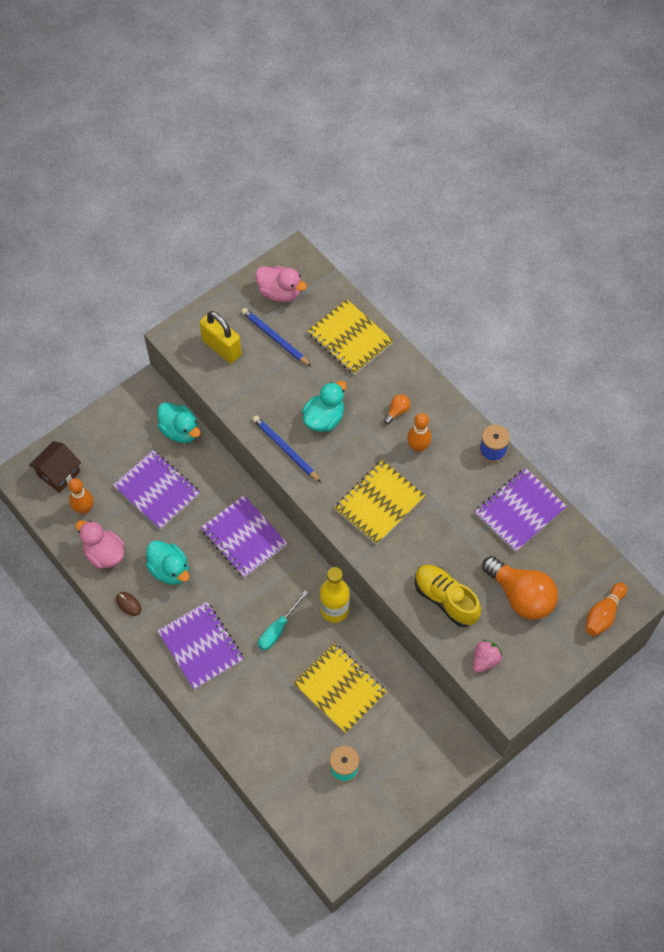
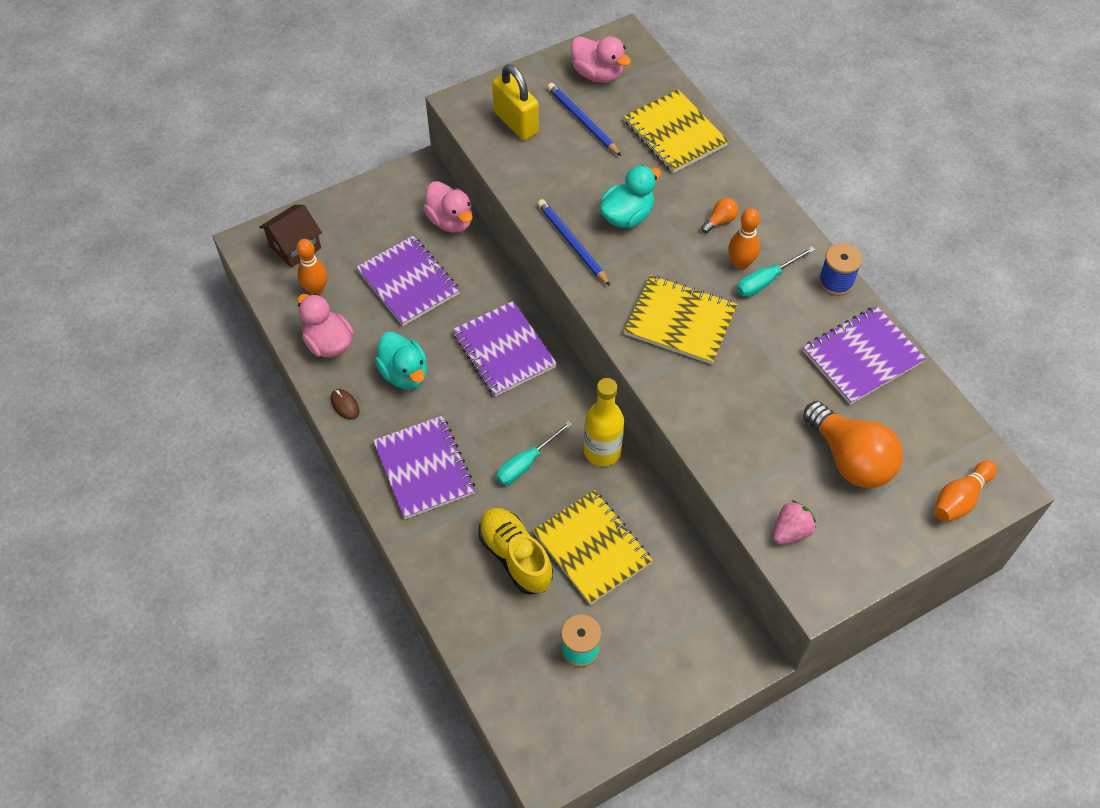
camera: 10 degrees right, 5 degrees down
turquoise duck [157,402,200,443] -> pink duck [423,181,473,233]
yellow notebook [334,460,425,545] -> yellow notebook turned 60 degrees clockwise [624,275,738,364]
yellow shoe [415,565,481,627] -> yellow shoe moved to [479,508,553,595]
none -> turquoise screwdriver [737,246,815,297]

